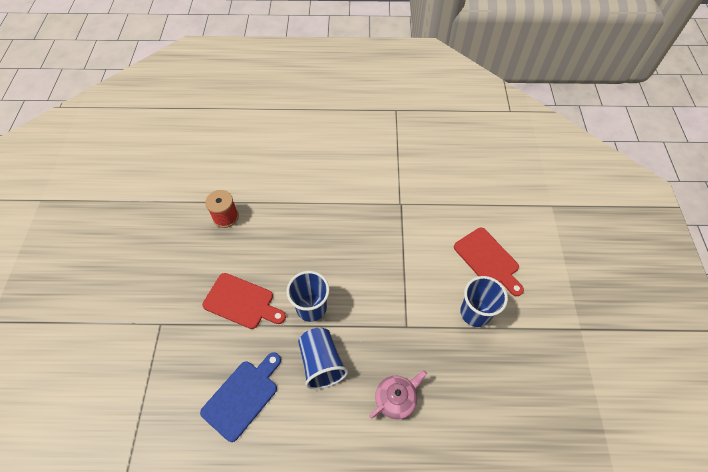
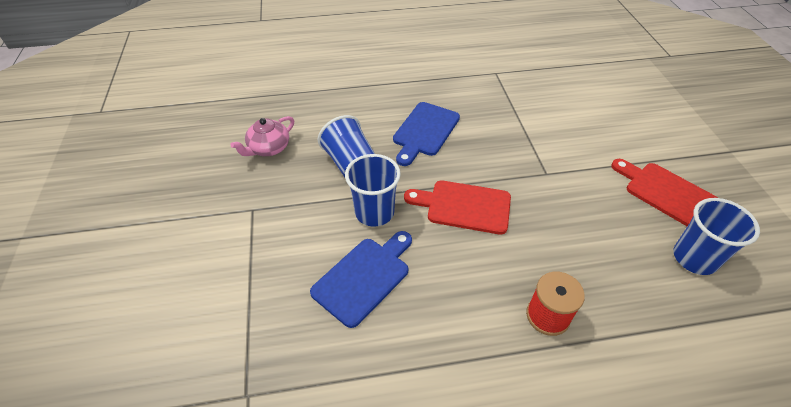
camera: 170 degrees right, 10 degrees down
red cutting board [454,228,524,296] -> red cutting board moved to [611,159,718,226]
blue cup [460,276,508,327] -> blue cup moved to [673,198,760,275]
none -> blue cutting board [310,231,412,328]

